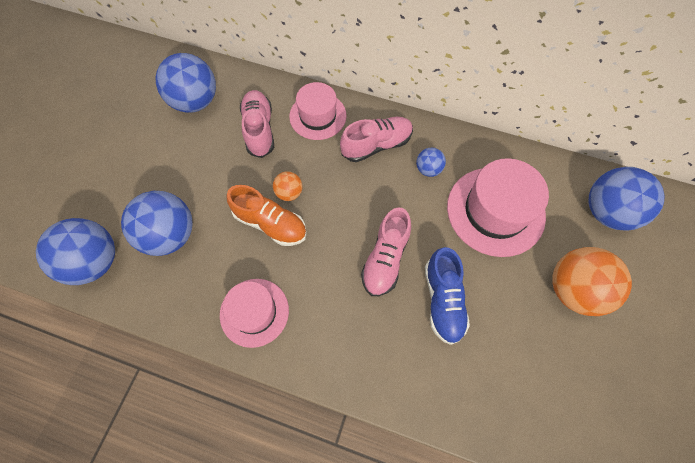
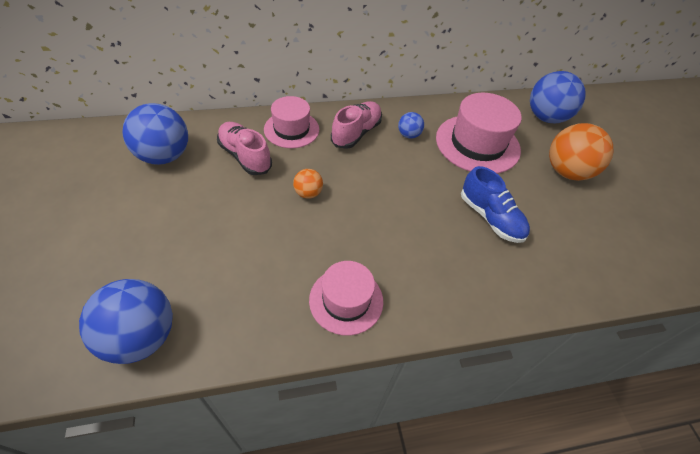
camera: 35 degrees left, 15 degrees down
blue ball [121,191,193,256] -> none
orange shoe [227,185,307,246] -> none
pink shoe [361,208,411,296] -> none

